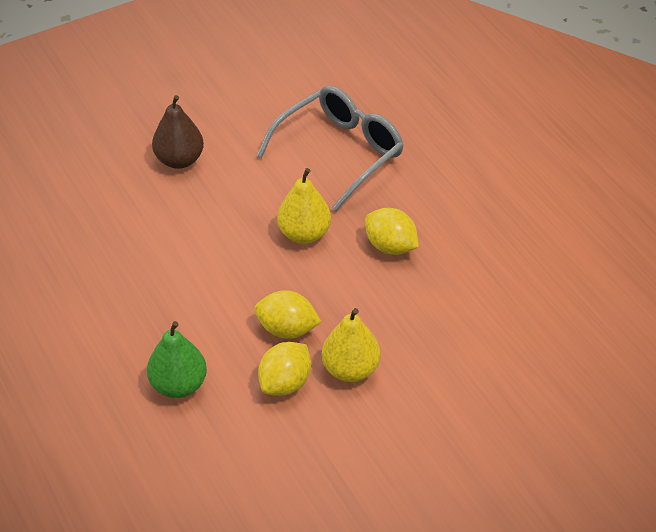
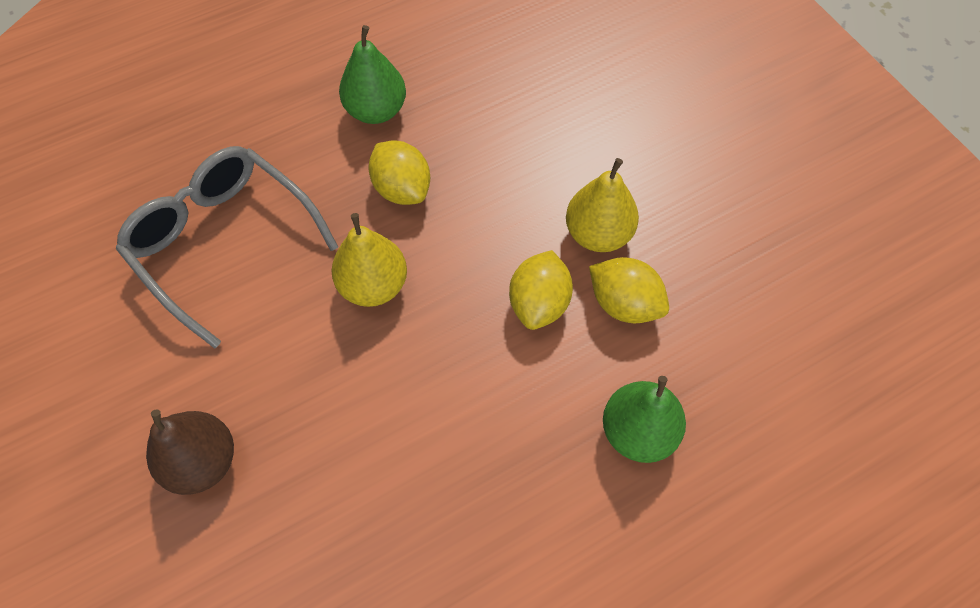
camera: 90 degrees left, 15 degrees up
yellow lemon [365,208,419,255] -> yellow lemon turned 75 degrees counterclockwise [368,140,430,205]
none -> green pear [339,25,406,124]

